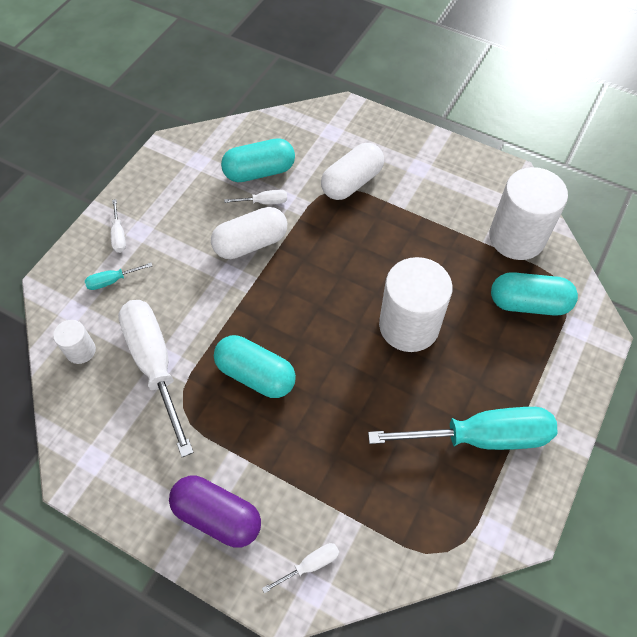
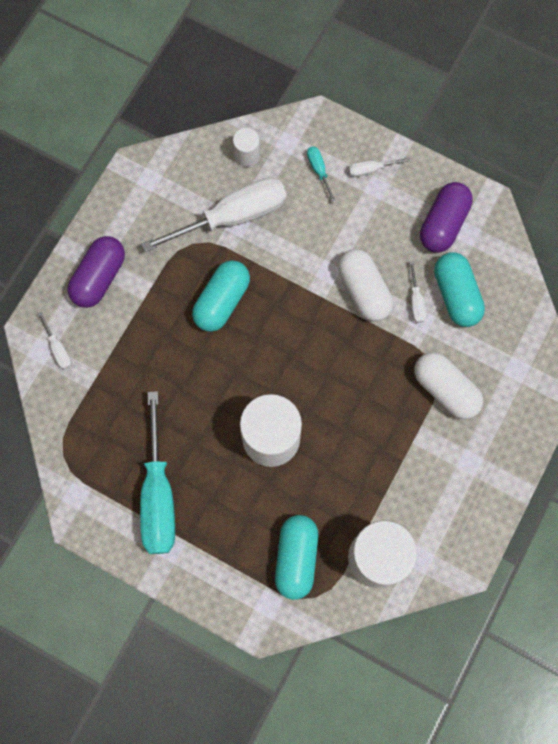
camera: 90 degrees right, 15 degrees up
none -> purple capsule [420,182,473,253]

